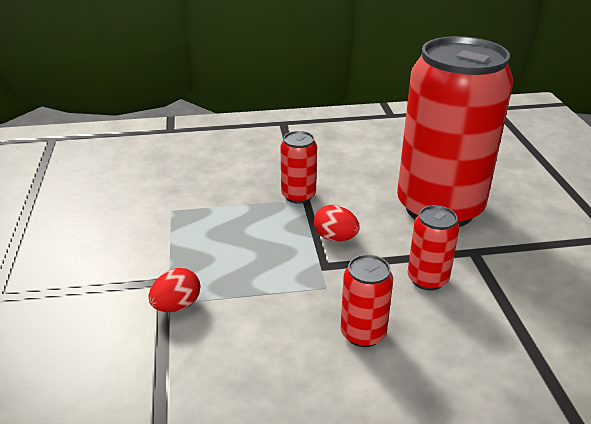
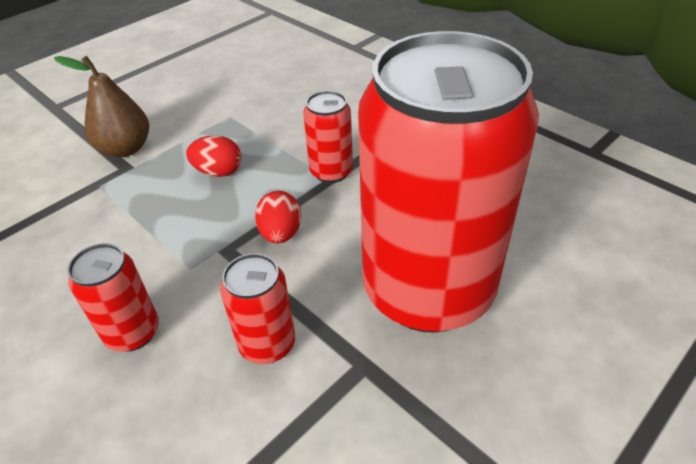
camera: 55 degrees right, 10 degrees up
red egg [149,268,200,312] -> red egg moved to [186,135,242,177]
none -> brown pear [54,56,149,157]

